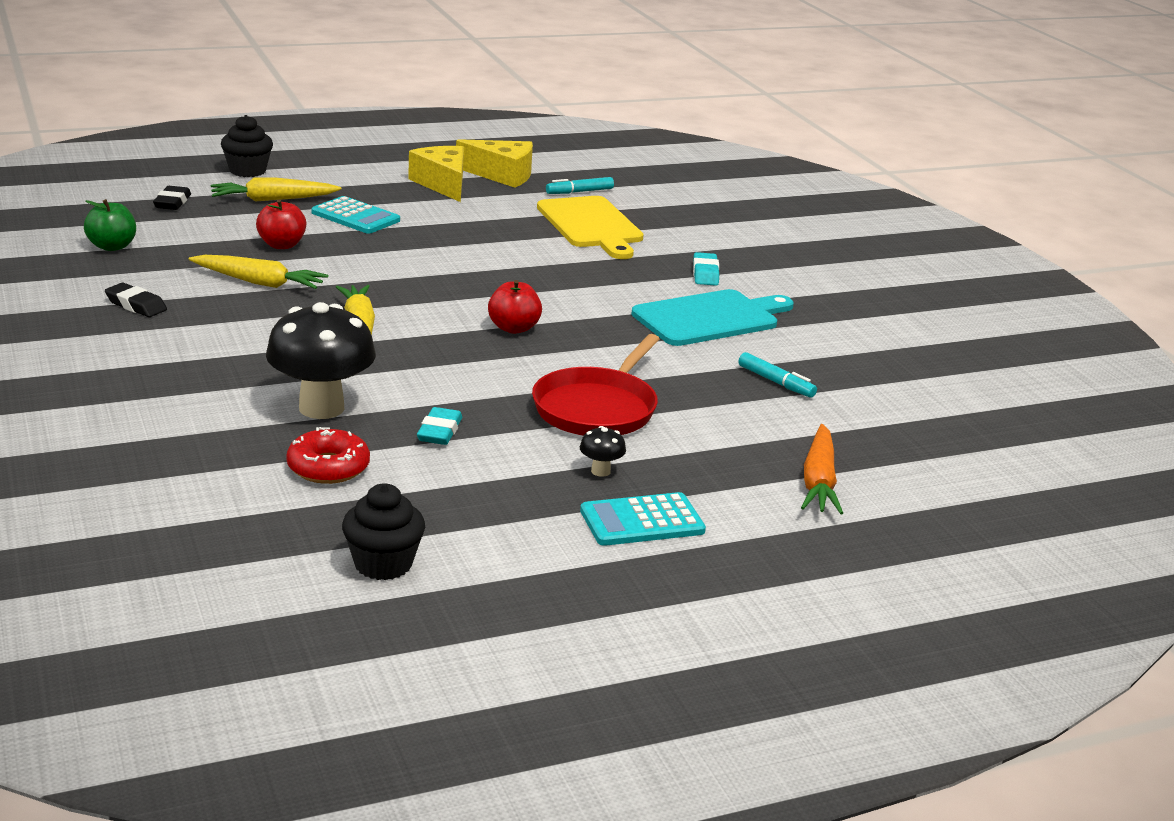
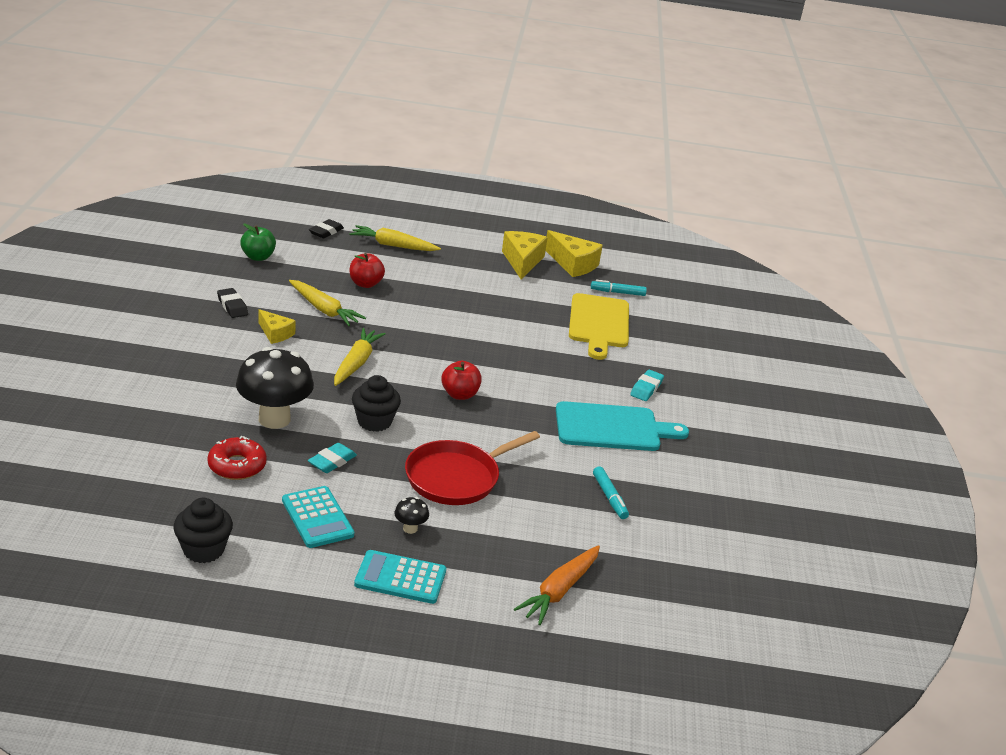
camera: 25 degrees right, 5 degrees up
black cupcake [221,115,273,177] -> black cupcake moved to [352,375,401,432]
turquoise calculator [311,196,400,234] -> turquoise calculator moved to [282,486,354,548]
none -> yellow cheese [258,309,296,344]

